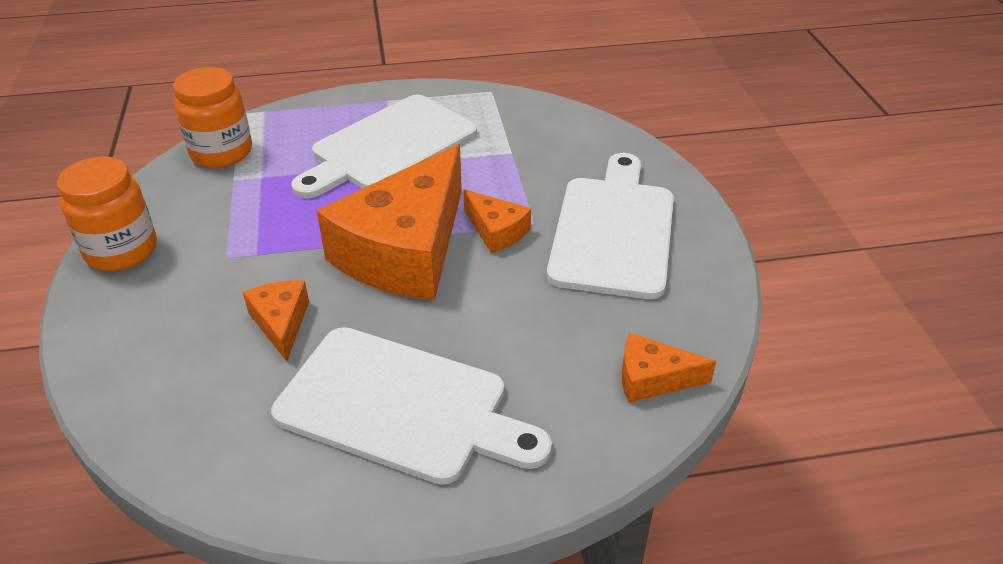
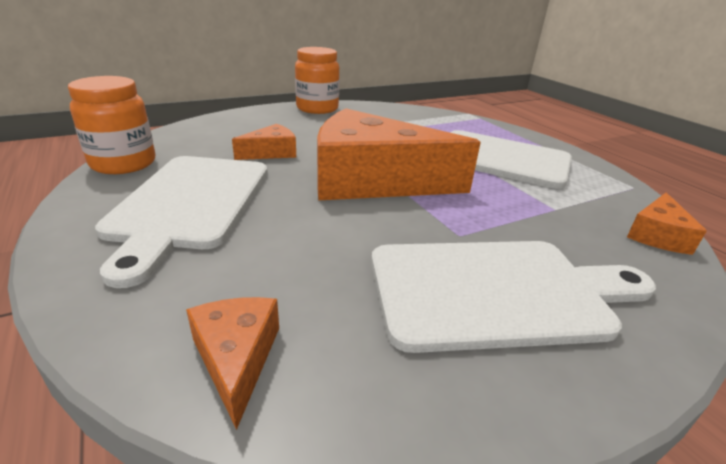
camera: 70 degrees right, 10 degrees down
orange jar [173,67,252,168] -> orange jar moved to [68,76,155,174]
orange cheese [463,189,531,253] -> orange cheese moved to [627,192,707,255]

